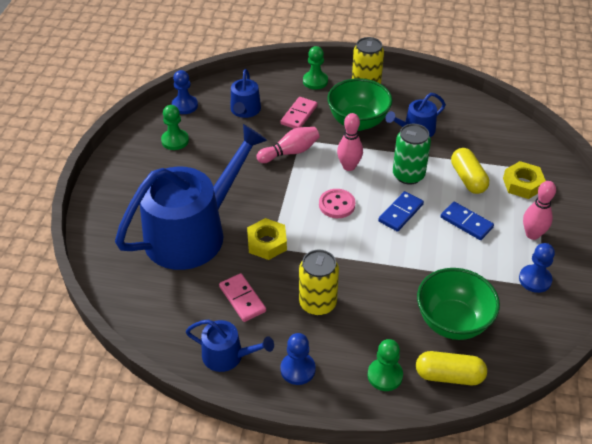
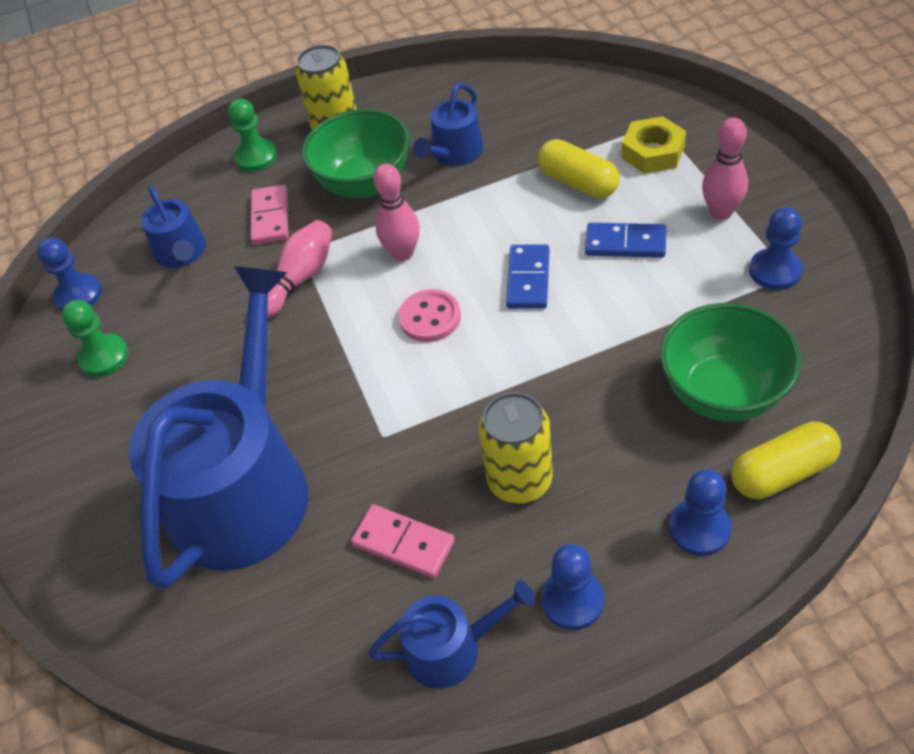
camera: 25 degrees left, 5 degrees up
yellow nut [247,218,287,260] -> none
green pawn [368,339,403,391] -> blue pawn [669,469,732,556]
green can [393,124,431,185] -> none

